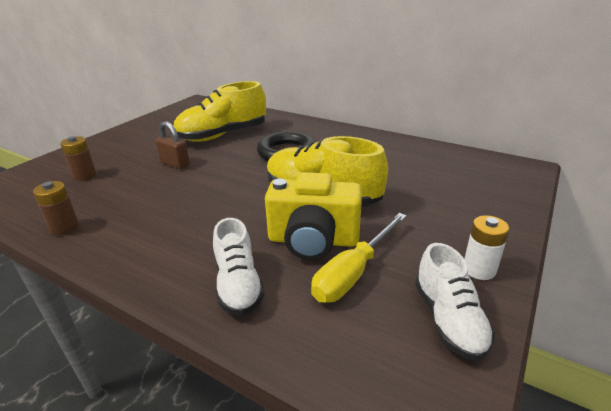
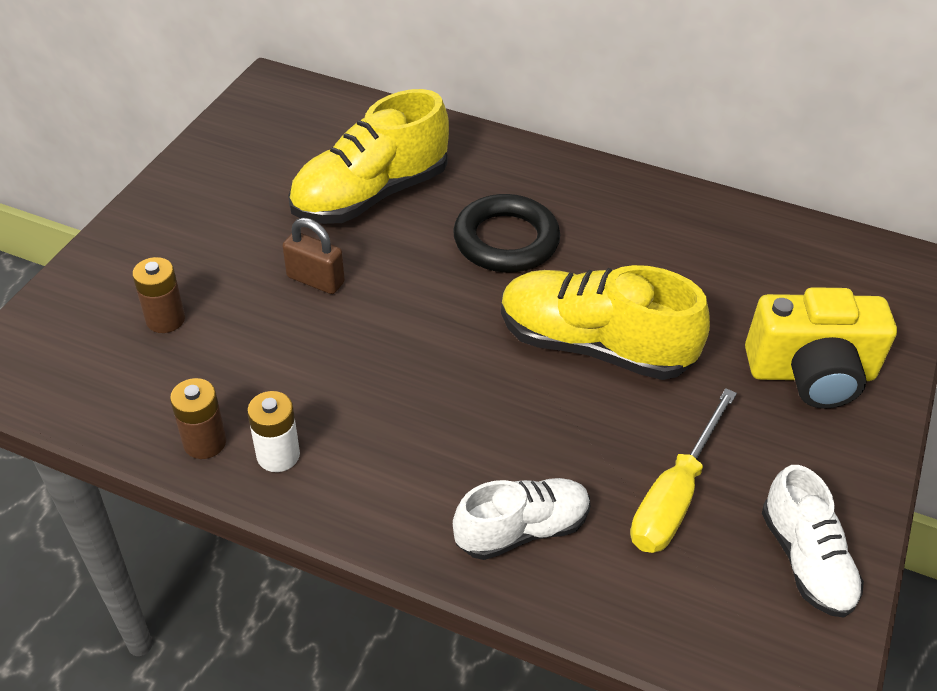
camera: 10 degrees left, 15 degrees up
white shoe [213,218,265,316] -> white shoe turned 90 degrees counterclockwise [453,478,590,560]
yellow camera [265,172,362,260] -> yellow camera moved to [745,287,897,409]
white battery [464,215,510,280] -> white battery moved to [247,391,300,472]

